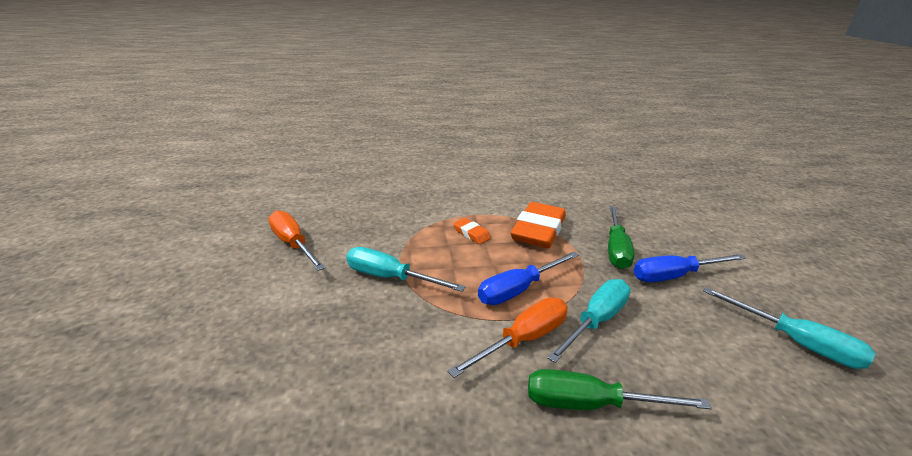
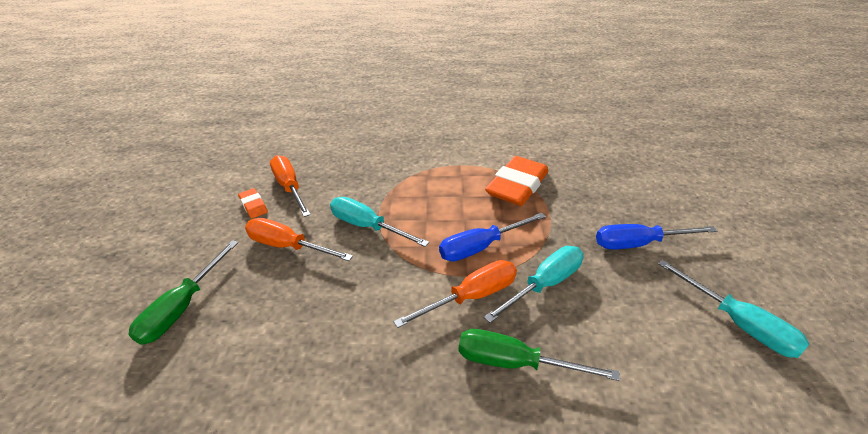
camera: 10 degrees right, 10 degrees up
orange eraser [453,218,491,244] -> orange eraser moved to [238,188,268,219]
green screwdriver [608,206,635,269] -> green screwdriver moved to [128,240,238,345]
none -> orange screwdriver [245,218,353,261]

